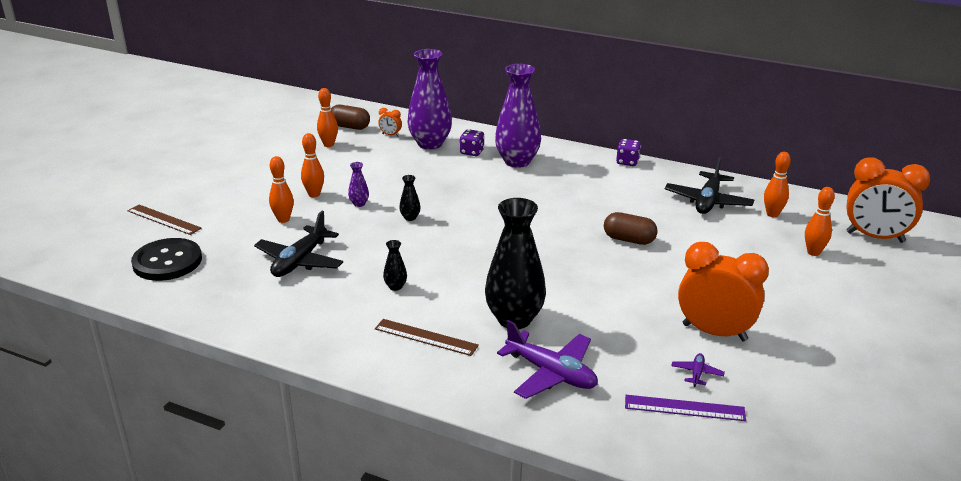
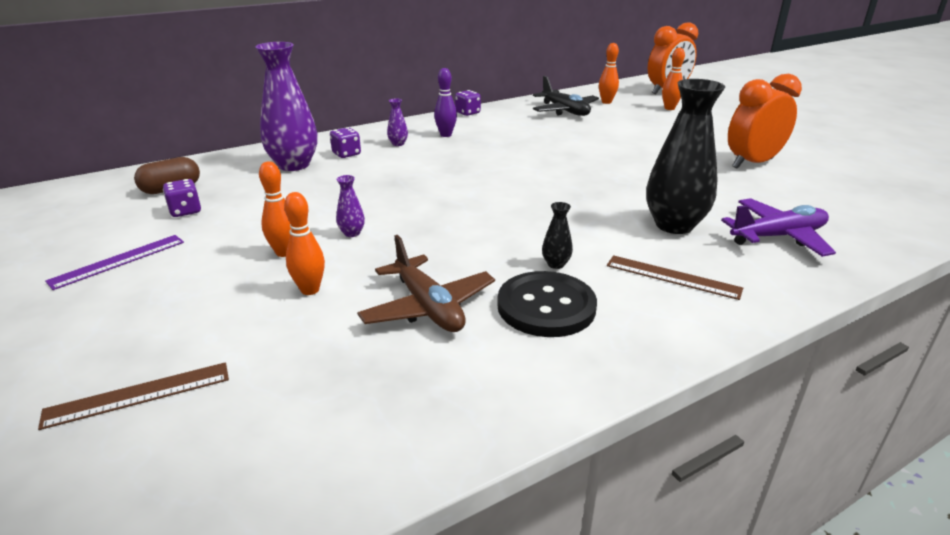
camera: 55 degrees left, 0 degrees up
black button [131,238,202,281] -> black button moved to [497,271,597,337]
black plane [254,211,343,277] -> brown plane [357,235,495,332]
orange bowling pin [317,88,338,147] -> purple dice [163,179,201,217]
brown ruler [375,319,479,356] -> brown ruler turned 60 degrees clockwise [607,255,743,300]
orange clock [378,108,402,136] -> none
black vase [399,175,421,221] -> none
purple vase [495,64,541,168] -> purple vase [387,98,408,146], size x0.41
brown capsule [604,212,658,245] -> none
purple ruler [625,395,746,421] -> purple ruler moved to [45,235,184,290]
purple plane [671,353,725,387] -> none
none -> purple bowling pin [434,68,457,137]

